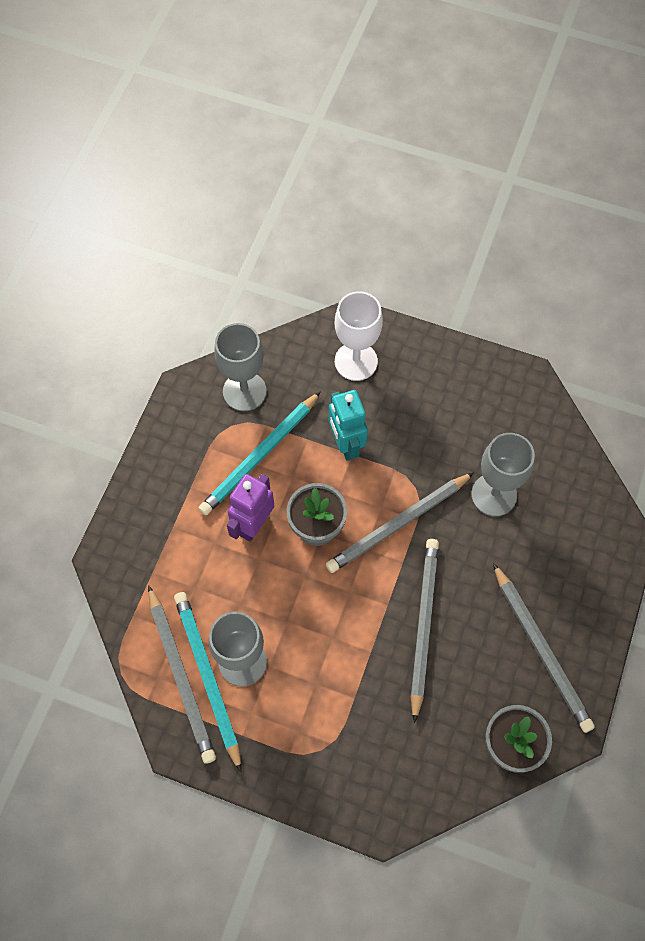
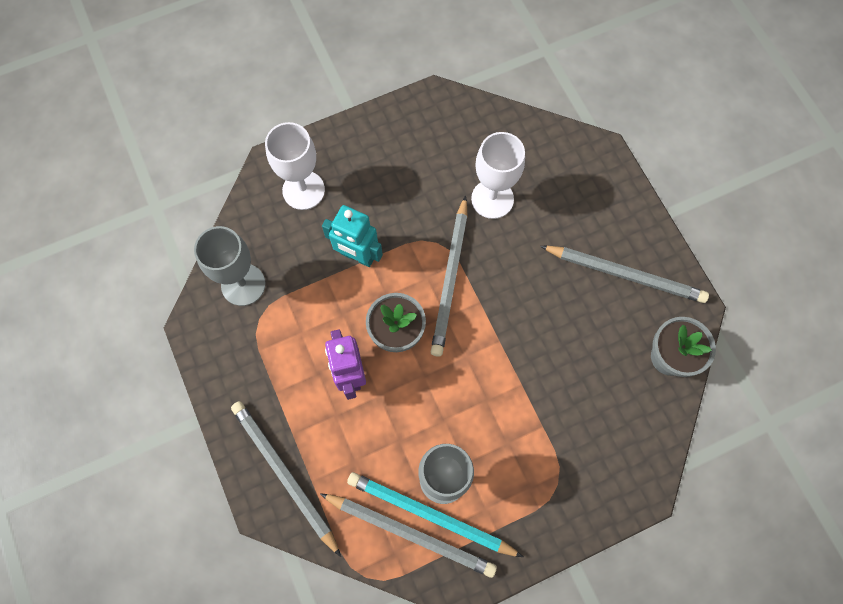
camera: 45 degrees left, 5 degrees up
turquoise pencil [198,391,321,515] -> none
grey pencil [411,539,439,723] -> grey pencil moved to [231,401,341,557]
grey goblet [471,433,535,516] -> white goblet [471,132,525,219]

